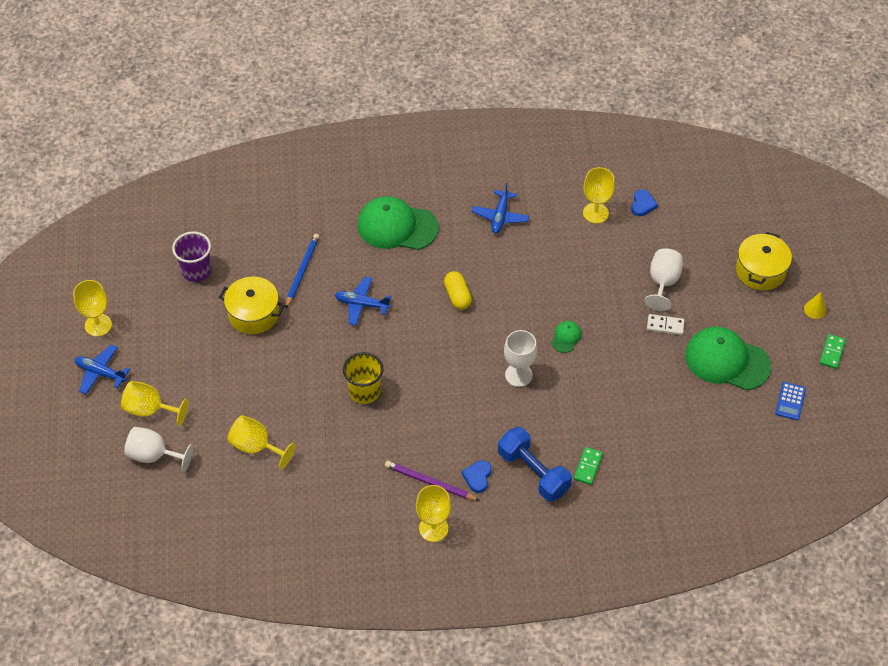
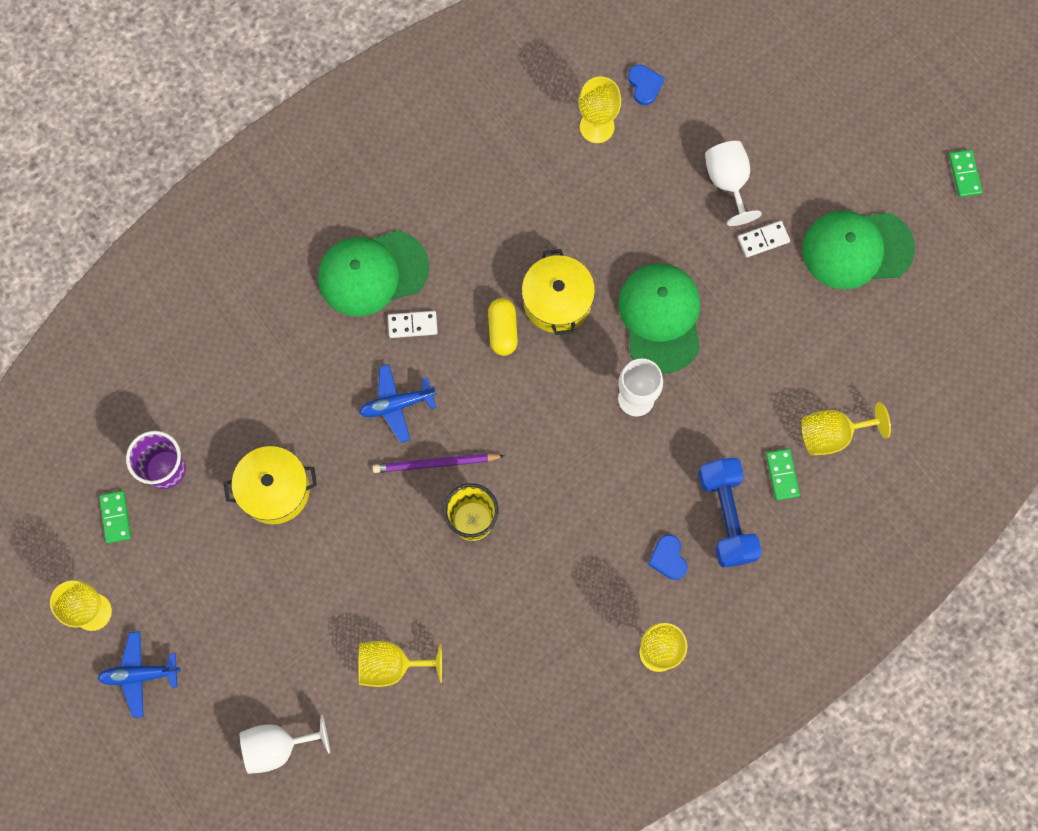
camera: 30 degrees left, 20 degrees up
yellow goblet [121,381,189,426] -> yellow goblet moved to [801,402,891,455]
blue pencil [285,234,319,309] -> none
purple pencil [385,461,480,501] -> purple pencil moved to [373,453,504,473]
yellow capsule [444,271,472,310] -> yellow capsule turned 45 degrees clockwise [488,298,518,356]
blue plane [471,182,529,234] -> none
blue dumbbell [498,427,572,502] -> blue dumbbell turned 60 degrees clockwise [698,458,762,568]
green cap [551,321,582,353] -> green cap [618,264,700,373], size x2.30
yellow pot [736,232,792,290] -> yellow pot moved to [522,249,595,335]
blue calculator [775,382,806,420] -> none
yellow cone [804,292,826,319] -> none
none -> green domino [99,491,131,543]
none -> white domino [388,311,438,338]

